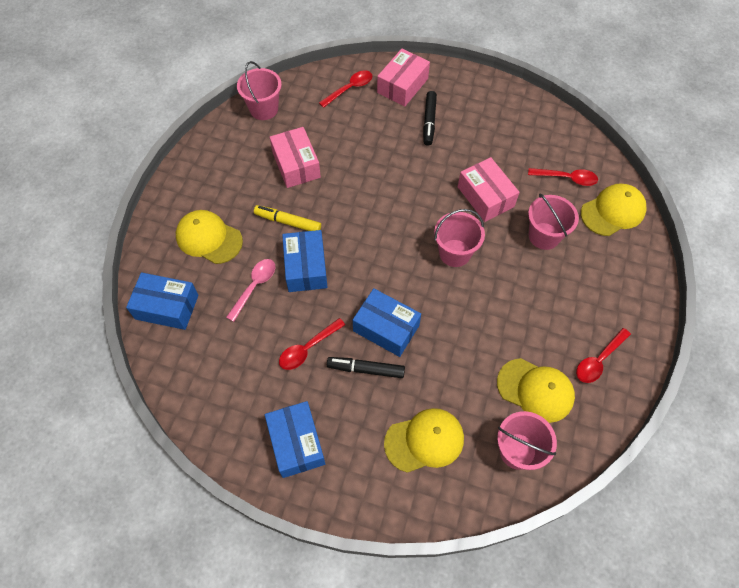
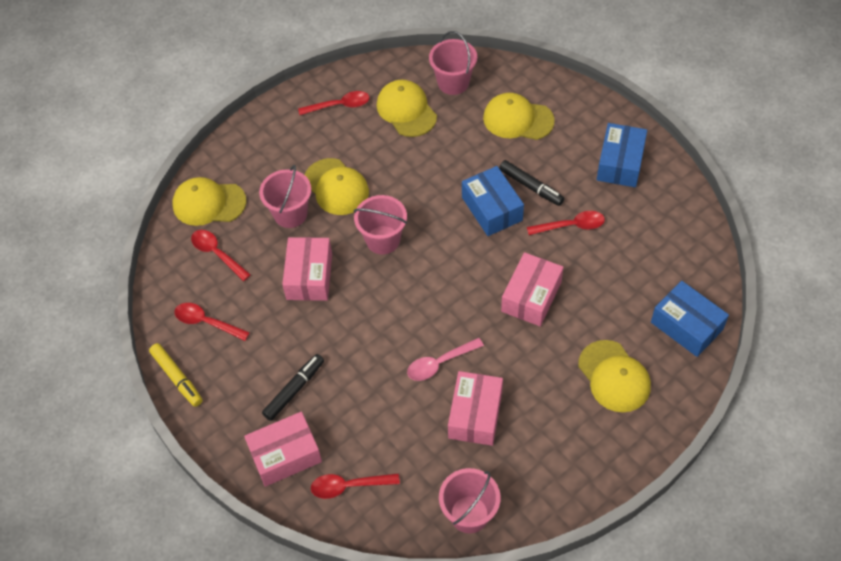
camera: 145 degrees left, 5 degrees down
pink spoon [226,259,275,322] -> pink spoon moved to [407,338,484,381]
yellow marker [254,205,321,231] -> yellow marker moved to [149,343,203,407]
blue box [282,230,327,292] -> pink box [501,252,564,326]
none -> red spoon [174,303,250,341]
none -> yellow cap [305,158,369,215]

